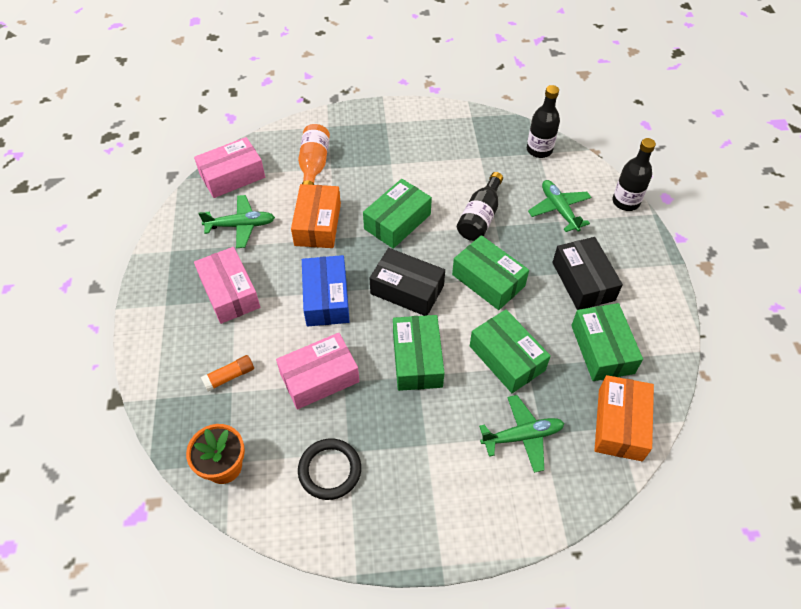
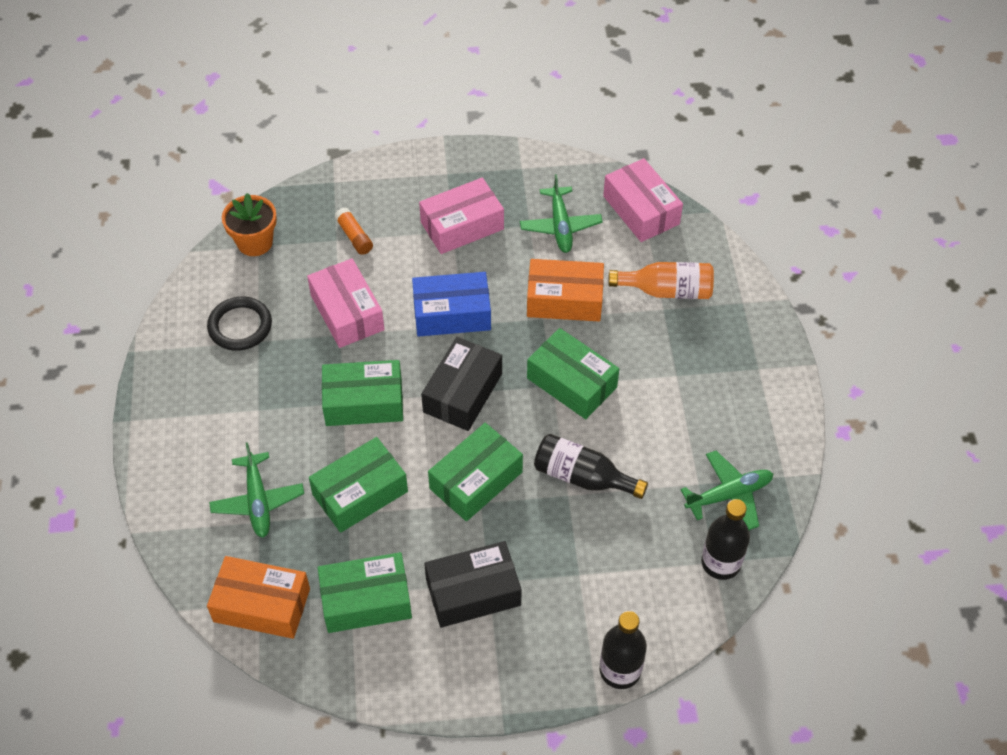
camera: 90 degrees right, 0 degrees up
green plane [528,180,591,232] -> green plane moved to [680,451,773,530]

